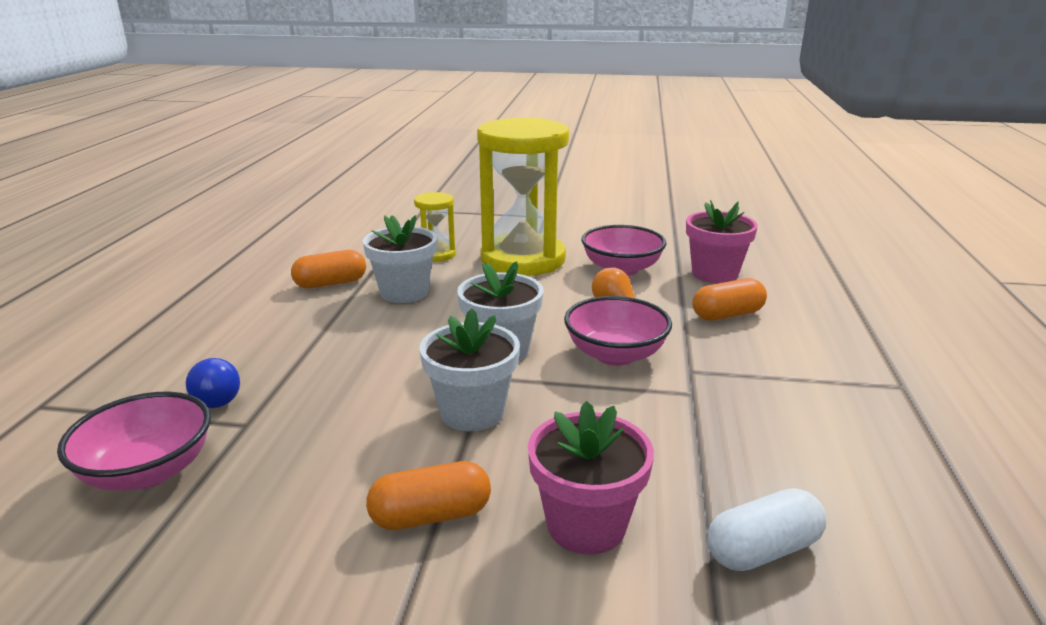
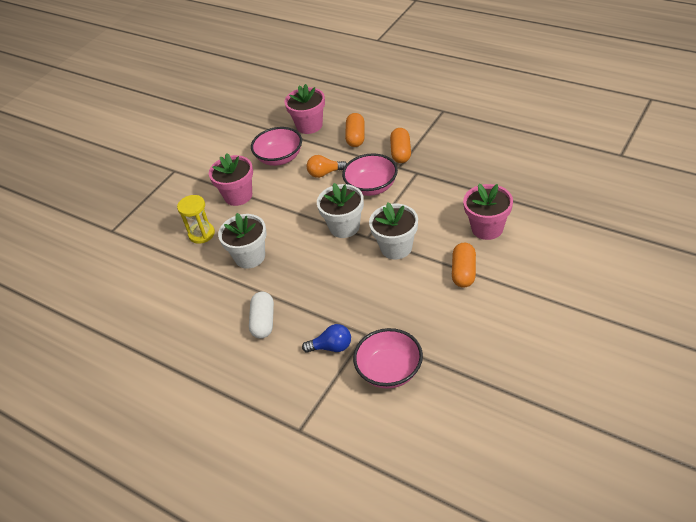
camera: 60 degrees left, 20 degrees up
orange capsule [291,250,366,288] -> orange capsule moved to [390,128,411,163]
yellow hourglass [477,117,569,276] -> pink flower pot [209,153,253,206]
white capsule [707,488,826,571] -> white capsule moved to [249,292,274,339]

